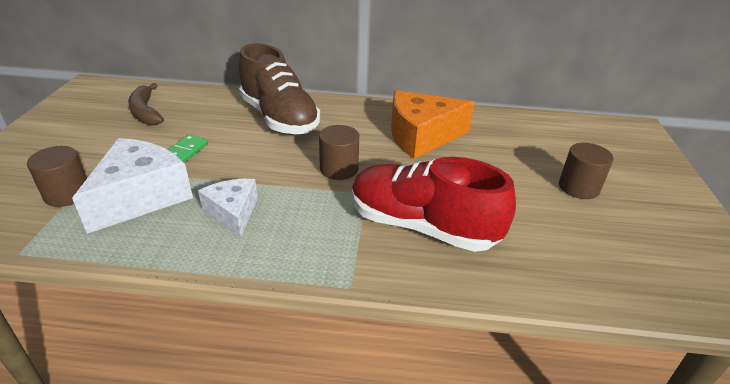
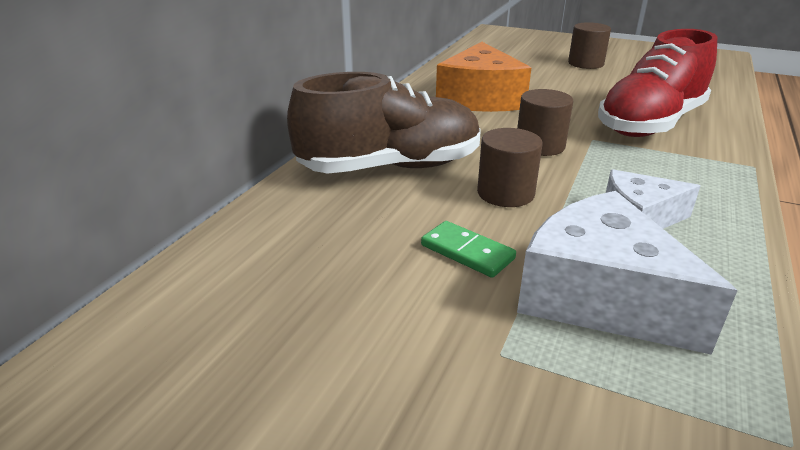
camera: 70 degrees left, 5 degrees down
brown cylinder [27,146,87,207] -> brown cylinder moved to [477,128,542,207]
brown banana [128,83,164,125] -> none

